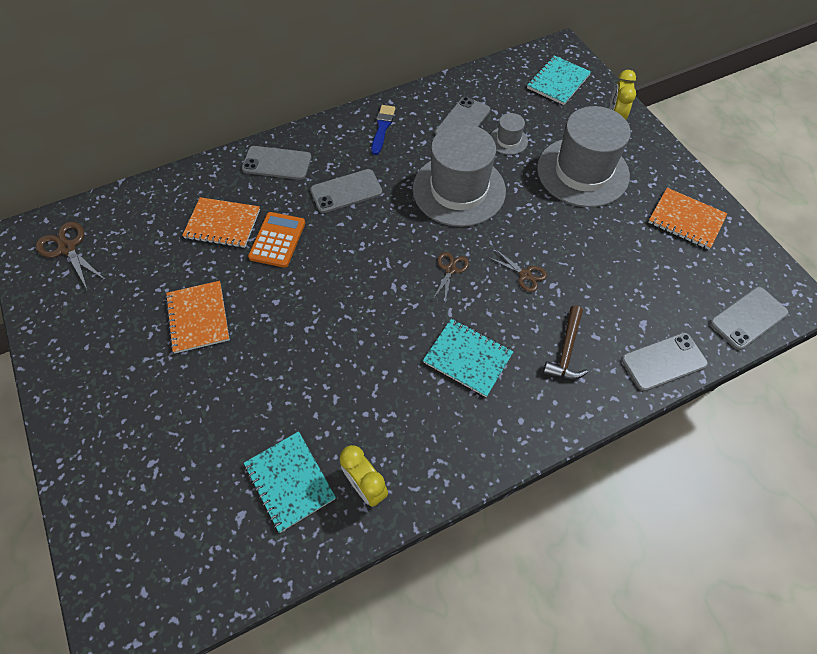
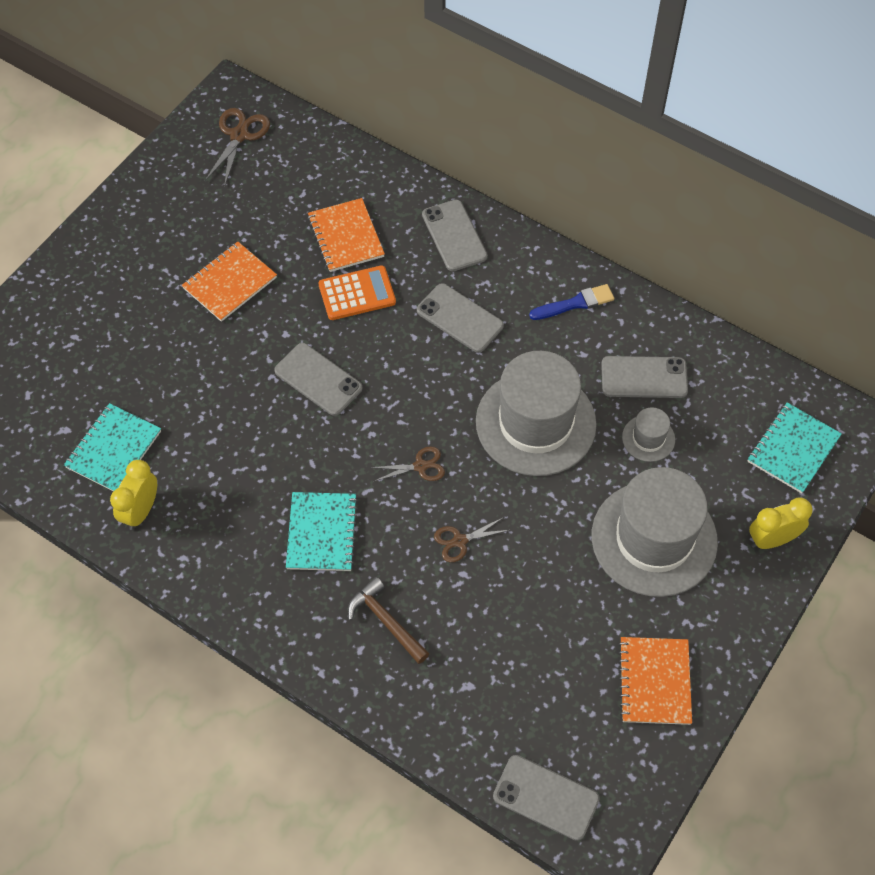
camera: 60 degrees right, 0 degrees up
brown scissors [488,250,547,292] -> brown scissors turned 60 degrees clockwise [434,517,509,562]
turquoise notebook [527,55,591,105] -> turquoise notebook turned 60 degrees counterclockwise [747,402,842,494]
brown hammer [543,306,588,380] -> brown hammer turned 60 degrees clockwise [348,577,429,664]
grey phone [621,333,708,391] -> grey phone moved to [274,343,362,416]

